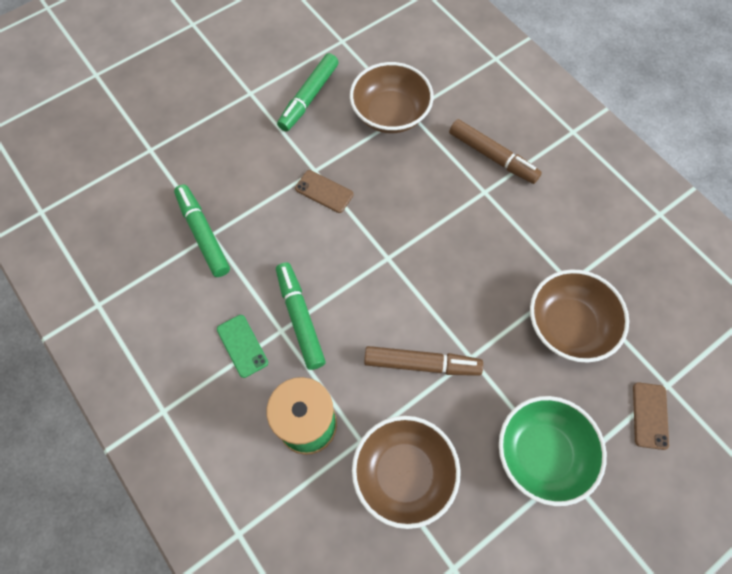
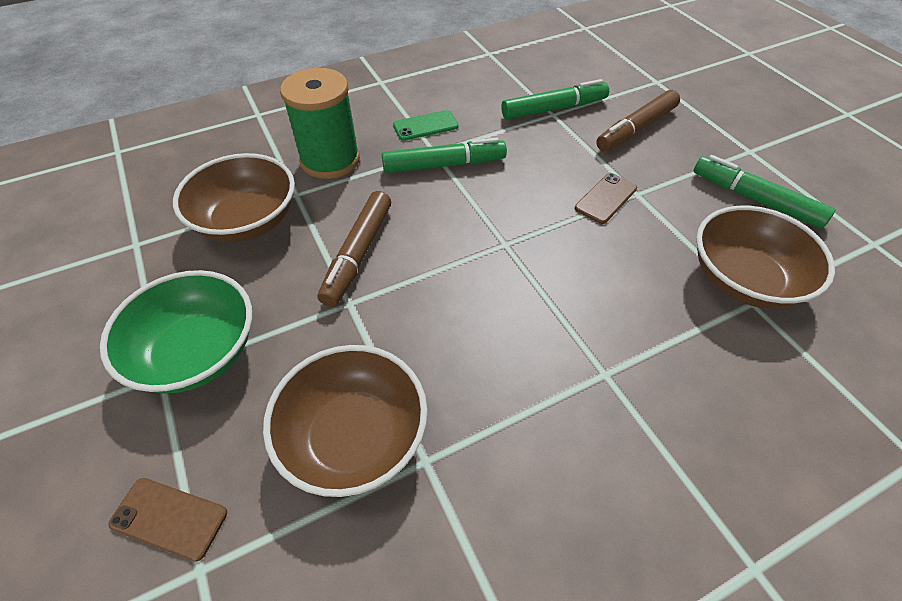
camera: 100 degrees right, 15 degrees down
brown marker [449,119,542,184] -> brown marker moved to [596,90,680,152]

